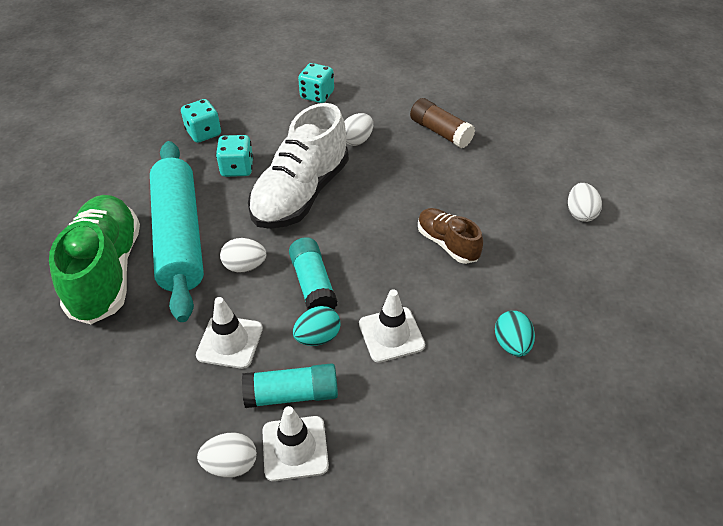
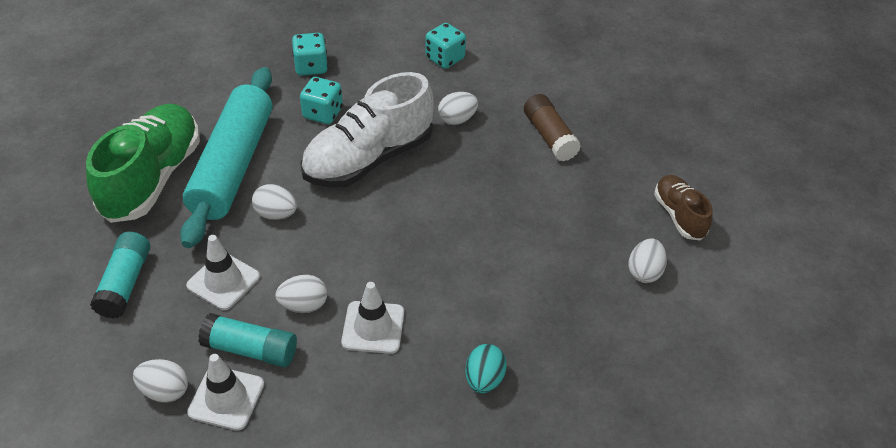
camera: 20 degrees right, 0 degrees up
turquoise glue stick [289,237,338,311] -> turquoise glue stick moved to [90,232,150,319]
turquoise egg [293,306,341,346] -> white egg [275,275,327,313]
brown shoe [418,208,483,264] -> brown shoe moved to [654,175,713,240]

